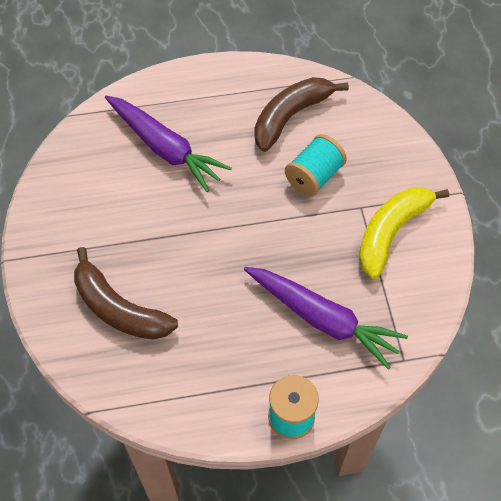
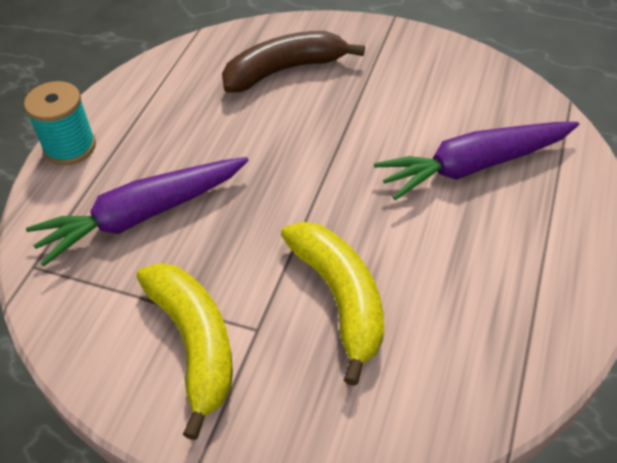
camera: 120 degrees right, 10 degrees down
brown banana [254,77,349,152] -> none
turquoise spool [285,134,347,196] -> yellow banana [281,222,384,386]

